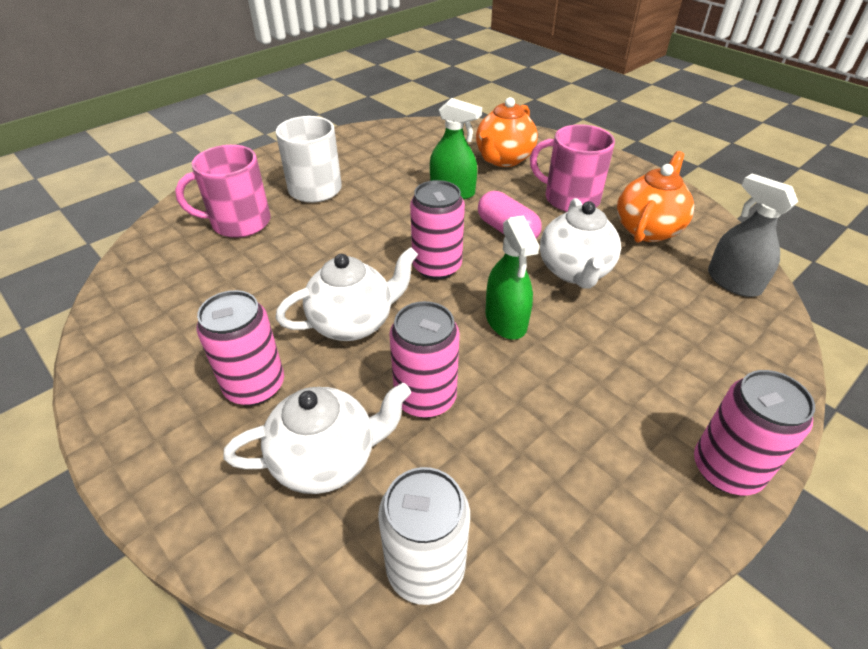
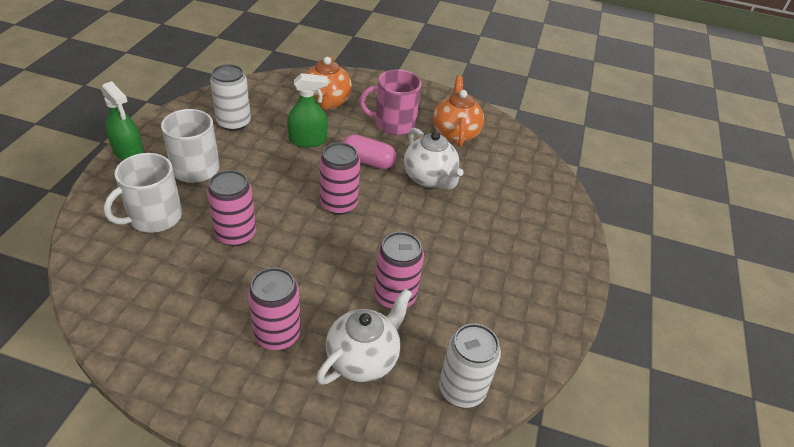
camera: 35 degrees left, 0 degrees up
pink mug [175,145,271,238] -> white mug [104,153,182,233]
white teapot [276,247,418,341] -> none
green spray bottle [485,215,540,340] -> green spray bottle moved to [101,81,144,161]
pink can [694,370,815,495] -> pink can moved to [207,170,256,246]
grey spray bottle [708,174,798,297] -> none
none -> white can [210,64,251,131]

